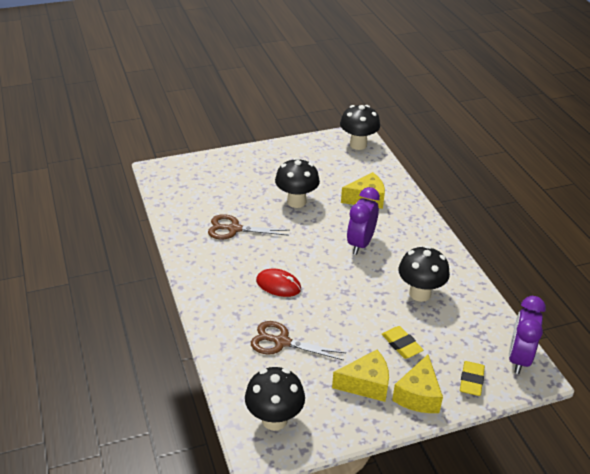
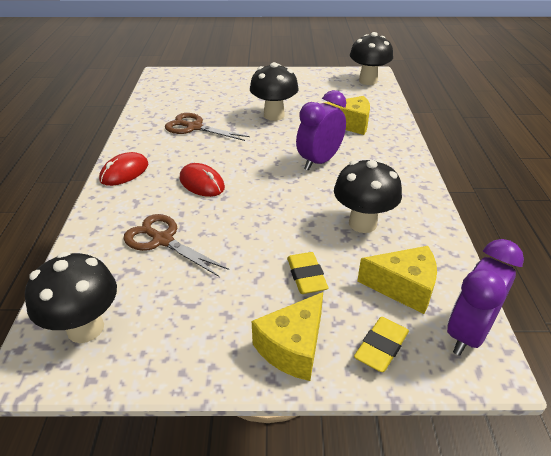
camera: 20 degrees right, 0 degrees up
yellow cheese [332,350,389,402] -> yellow cheese moved to [357,246,437,314]
none -> red mouse [99,152,148,186]

